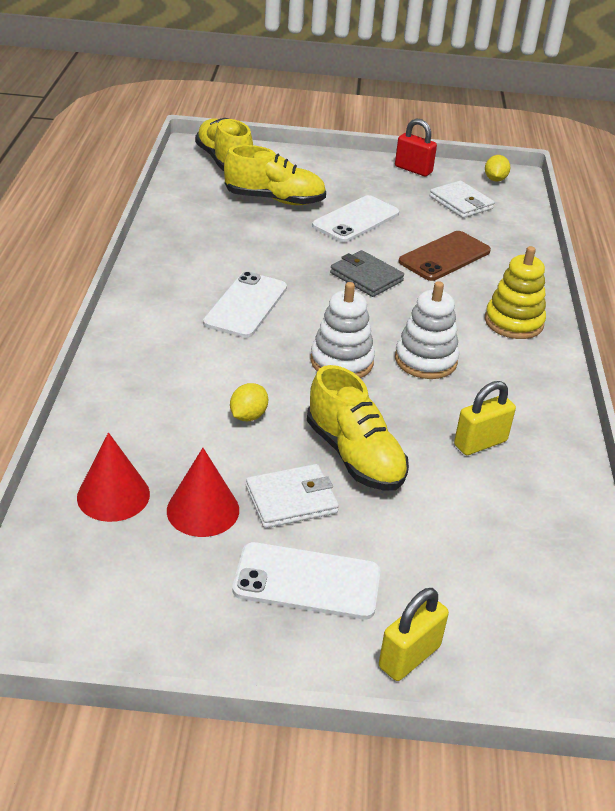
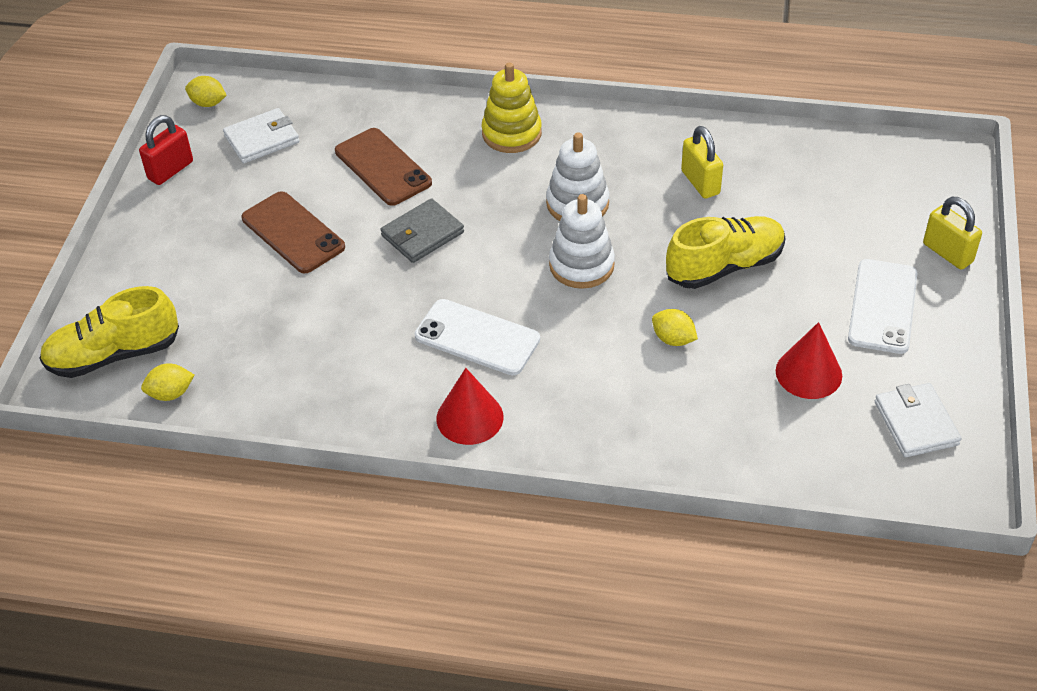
camera: 80 degrees left, 10 degrees up
red cone [77,432,150,522] -> red cone moved to [436,368,503,445]
yellow shoe [224,145,326,205] -> none
white wallet [246,464,339,528] -> white wallet moved to [875,383,962,458]
white phone [312,195,399,243] -> brown phone [241,191,345,274]
none -> yellow lemon [141,363,194,401]

